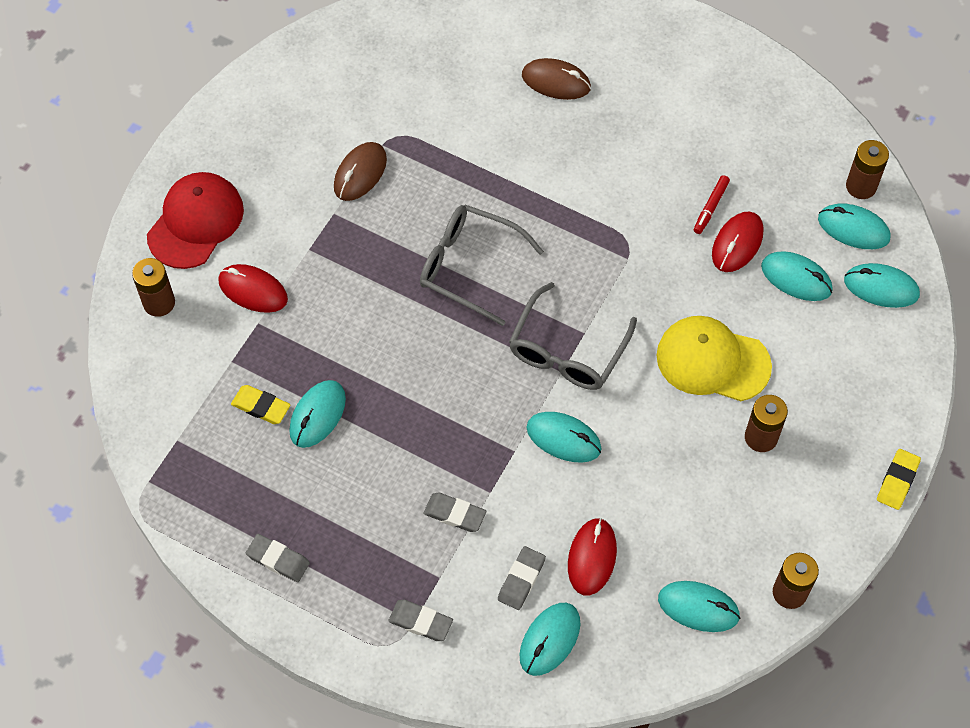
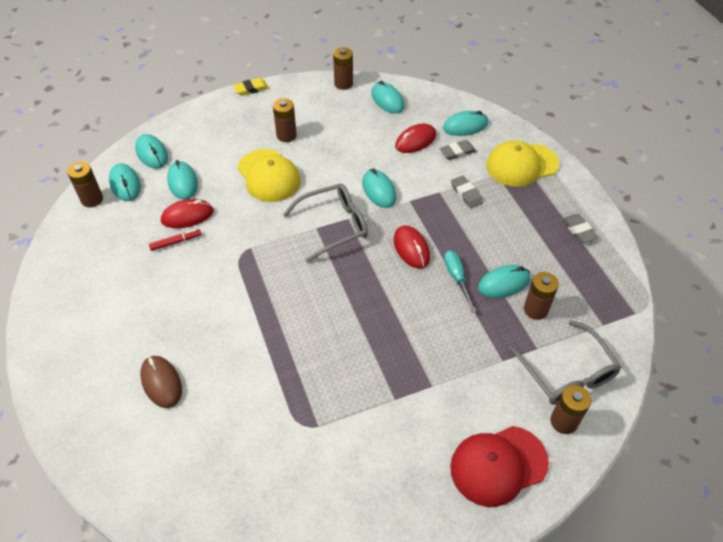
camera: 140 degrees left, 10 degrees down
red mouse [218,264,288,313] -> red mouse moved to [394,225,430,269]
yellow eraser [231,385,290,424] -> brown battery [524,272,559,320]
brown mouse [334,142,387,201] -> none
grey eraser [388,600,453,641] -> yellow cap [486,141,559,187]
grey glasses [420,205,544,326] -> grey glasses moved to [509,320,621,405]
none -> turquoise screwdriver [444,250,477,312]

